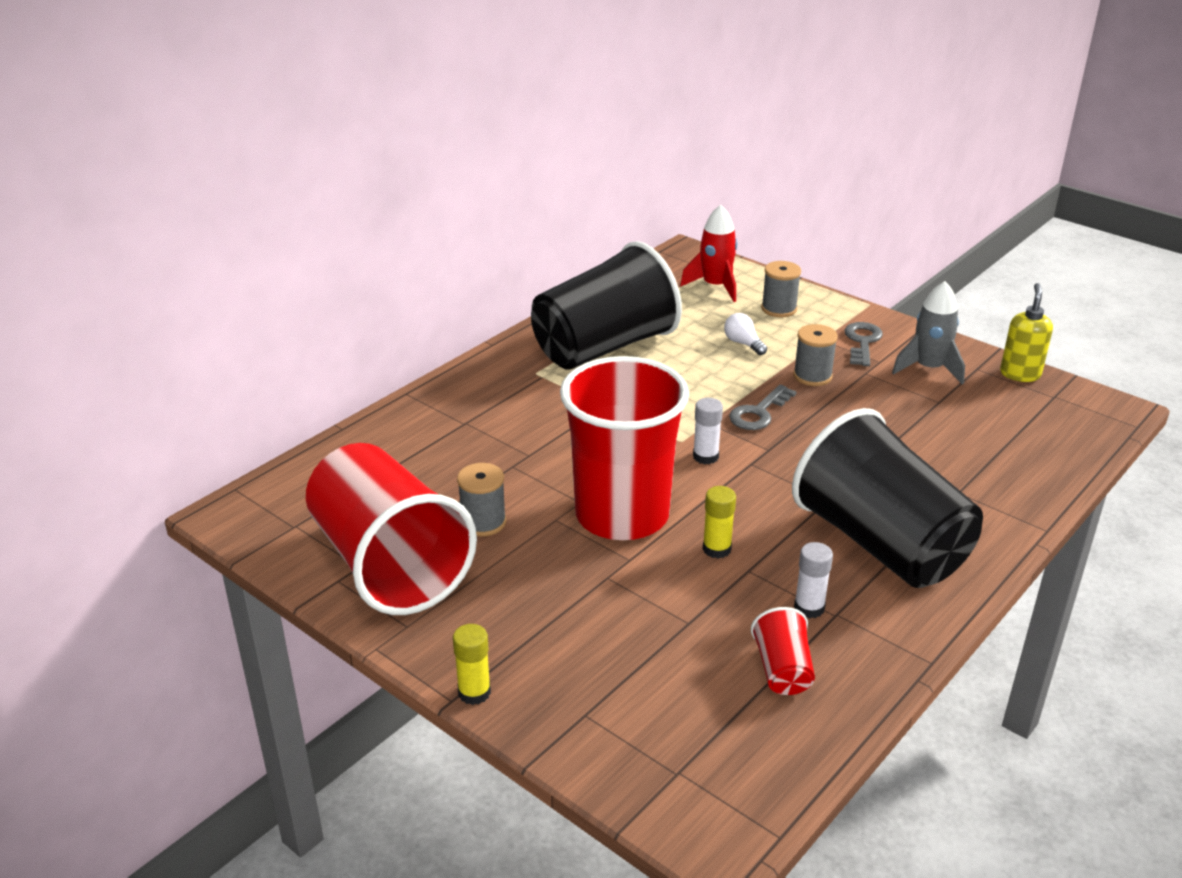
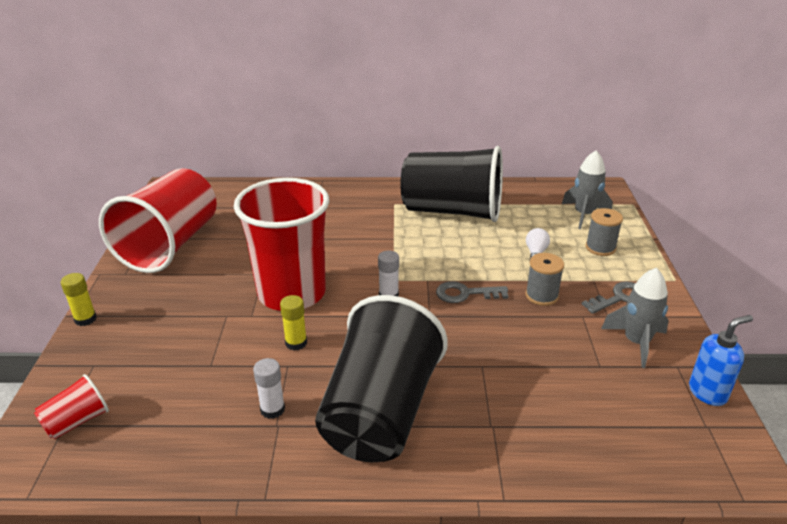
camera: 50 degrees right, 0 degrees up
grey spool [457,463,506,536] -> none
red rocket [680,205,737,302] -> grey rocket [562,150,613,229]
red cup [751,607,815,695] -> red cup moved to [34,374,109,440]
yellow soap dispenser [1000,283,1053,382] -> blue soap dispenser [689,315,753,406]

